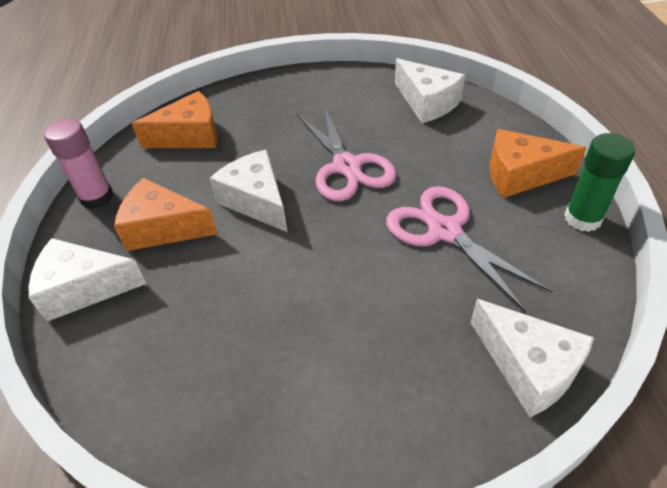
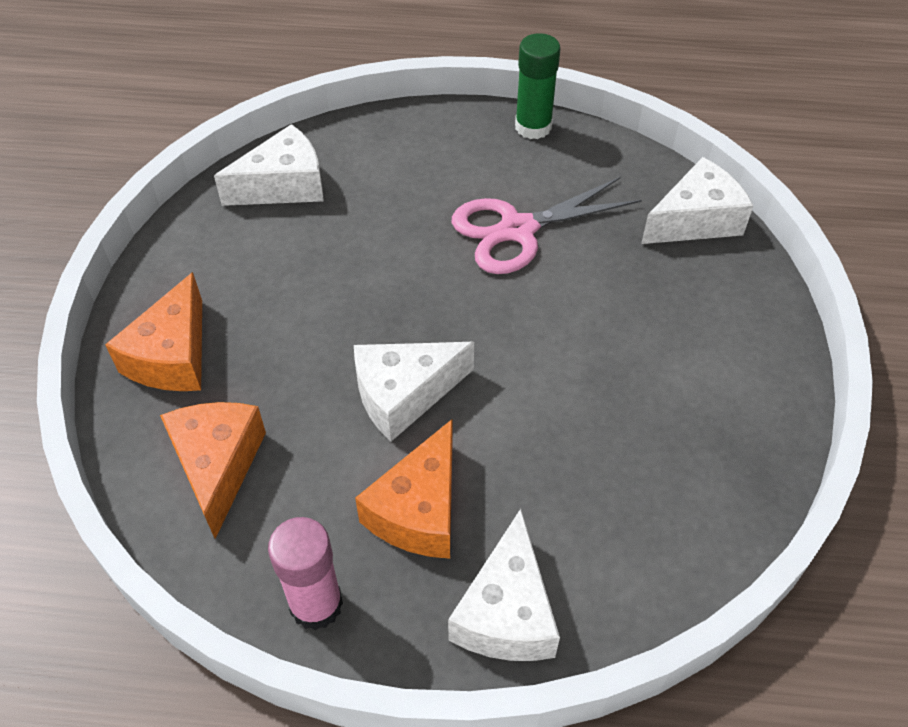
camera: 80 degrees left, 5 degrees up
pink scissors [297,105,397,201] -> none
orange cheese [490,129,586,198] -> orange cheese moved to [105,272,202,391]

